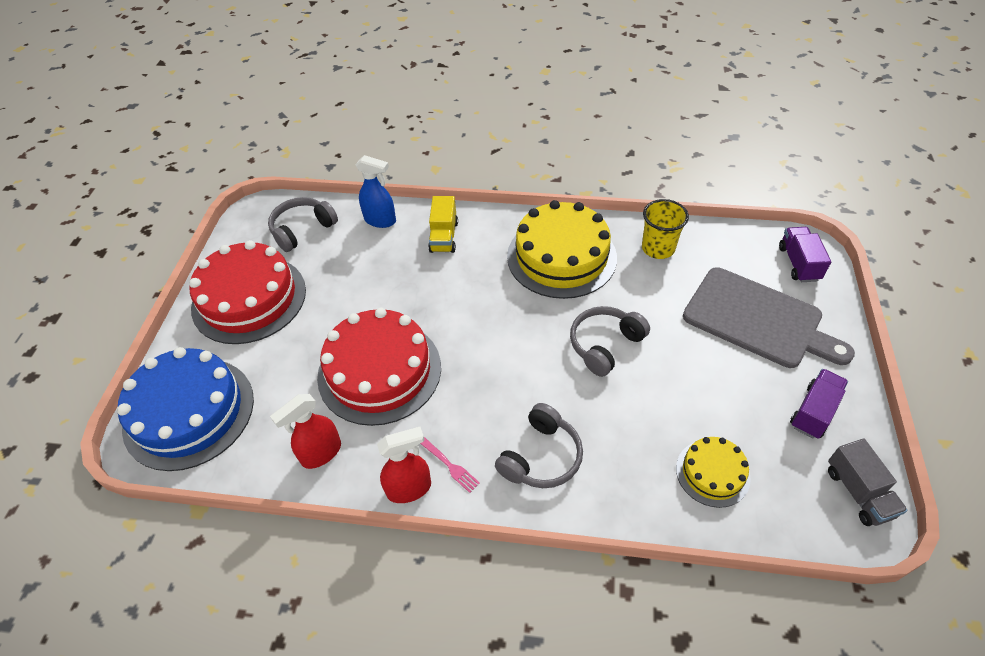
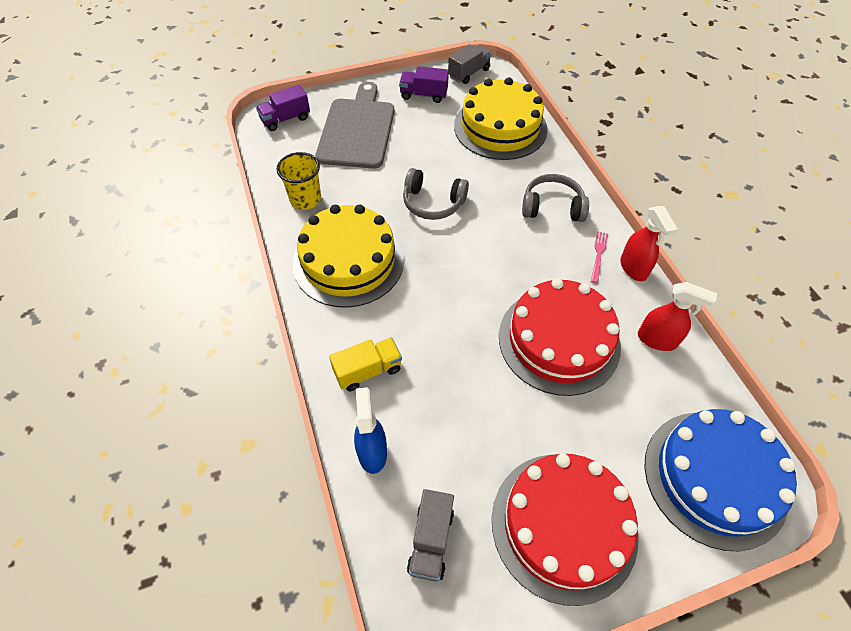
camera: 120 degrees left, 5 degrees up
grey headphones [268,197,338,252] -> grey truck [407,489,454,581]
red spray bottle [377,427,431,503] -> red spray bottle turned 150 degrees counterclockwise [620,206,678,281]
yellow cake [676,437,751,508] -> yellow cake [454,77,548,160], size x1.93

